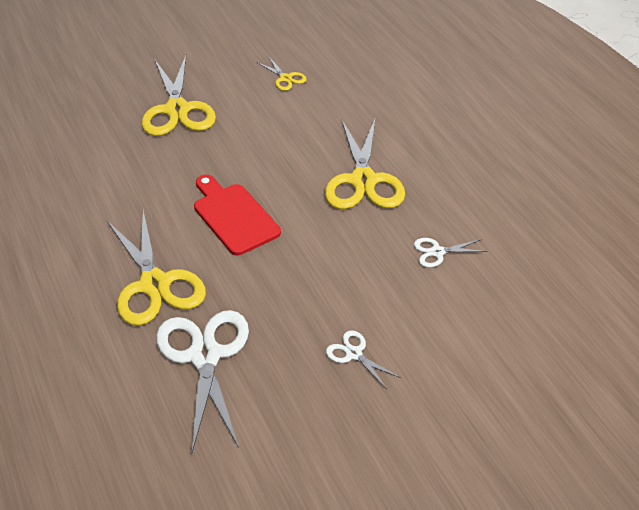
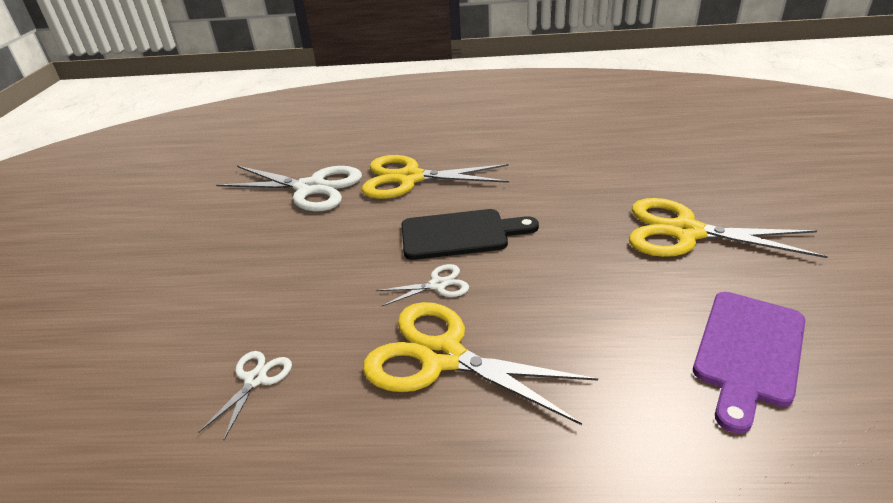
camera: 120 degrees right, 10 degrees down
red cutting board [194,175,281,256] -> black cutting board [401,209,539,260]
yellow scissors [256,56,307,91] -> purple cutting board [693,292,805,434]
white scissors [326,330,401,389] -> white scissors moved to [377,264,469,306]

